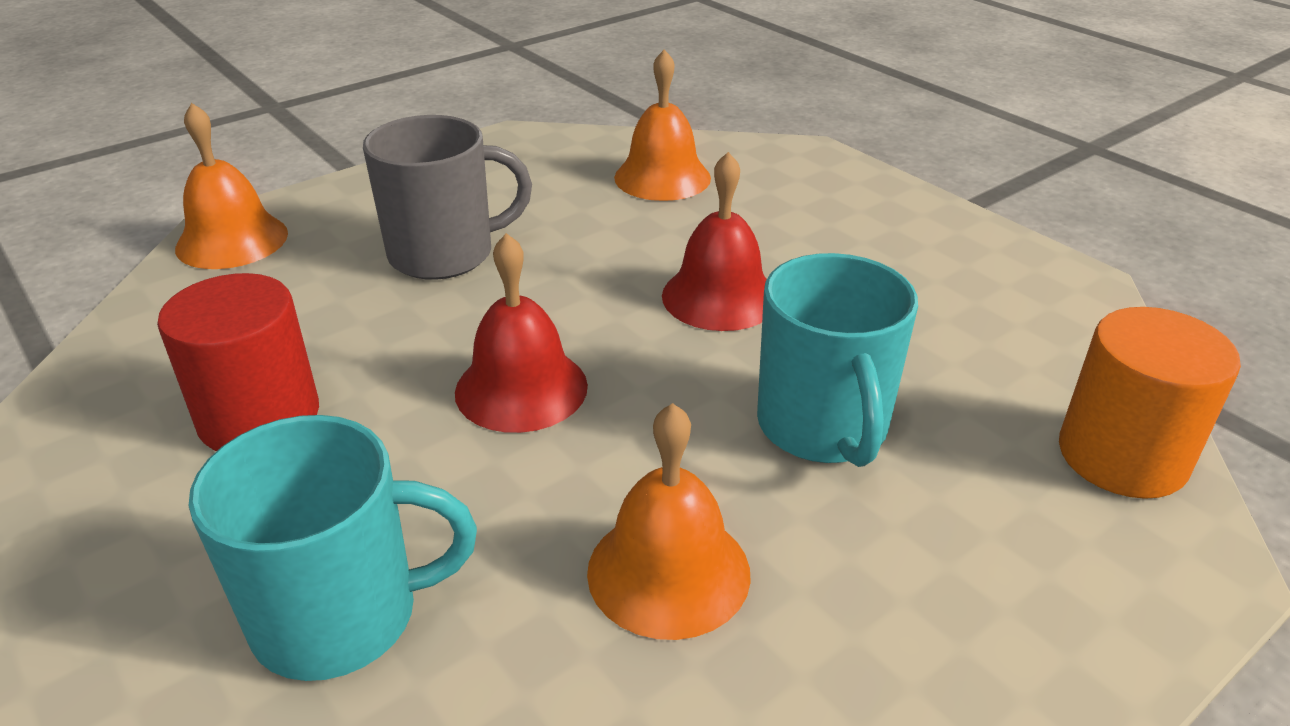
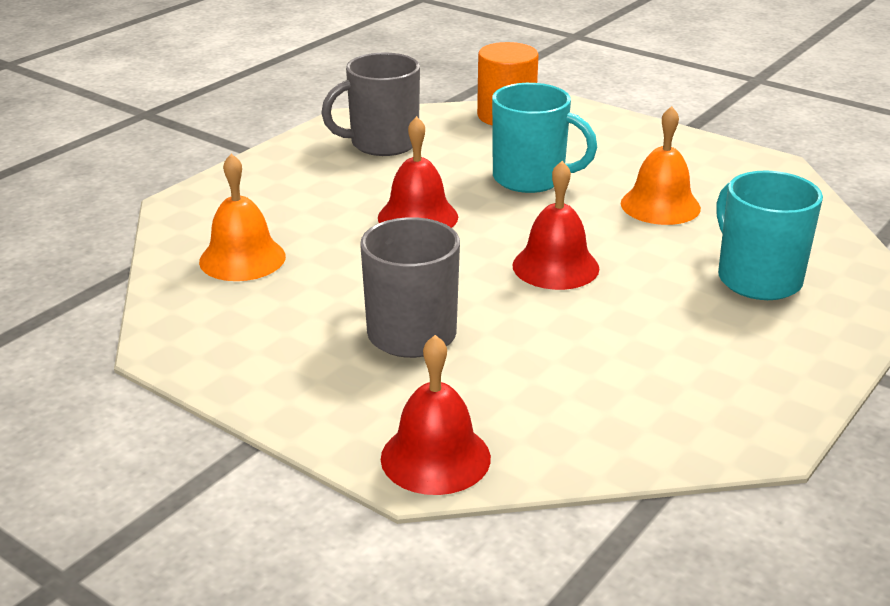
camera: 105 degrees left, 5 degrees down
red cylinder [157,273,319,451] -> none
orange bell [175,103,288,269] -> red bell [381,335,491,495]
turquoise mug [757,253,918,467] -> turquoise mug turned 45 degrees clockwise [492,83,597,193]
none -> grey mug [321,53,420,156]

